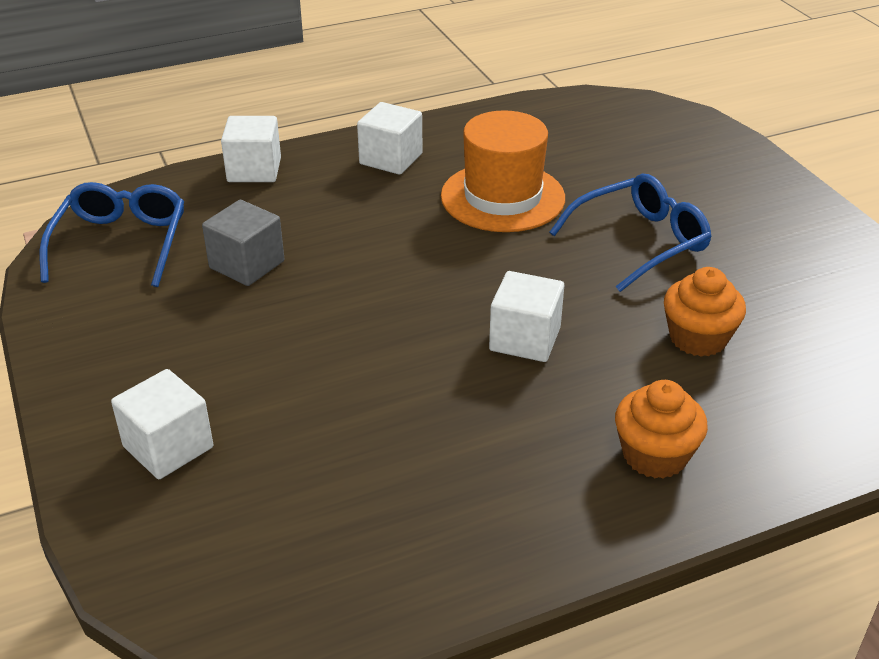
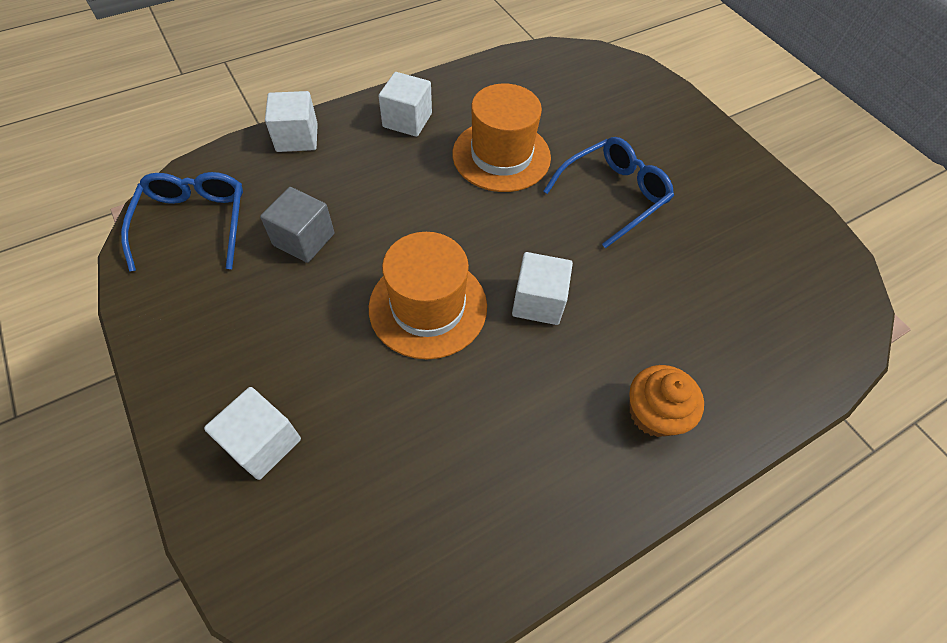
camera: 10 degrees left, 20 degrees up
orange cupcake [664,267,746,357] -> none
none -> orange hat [369,232,487,360]

